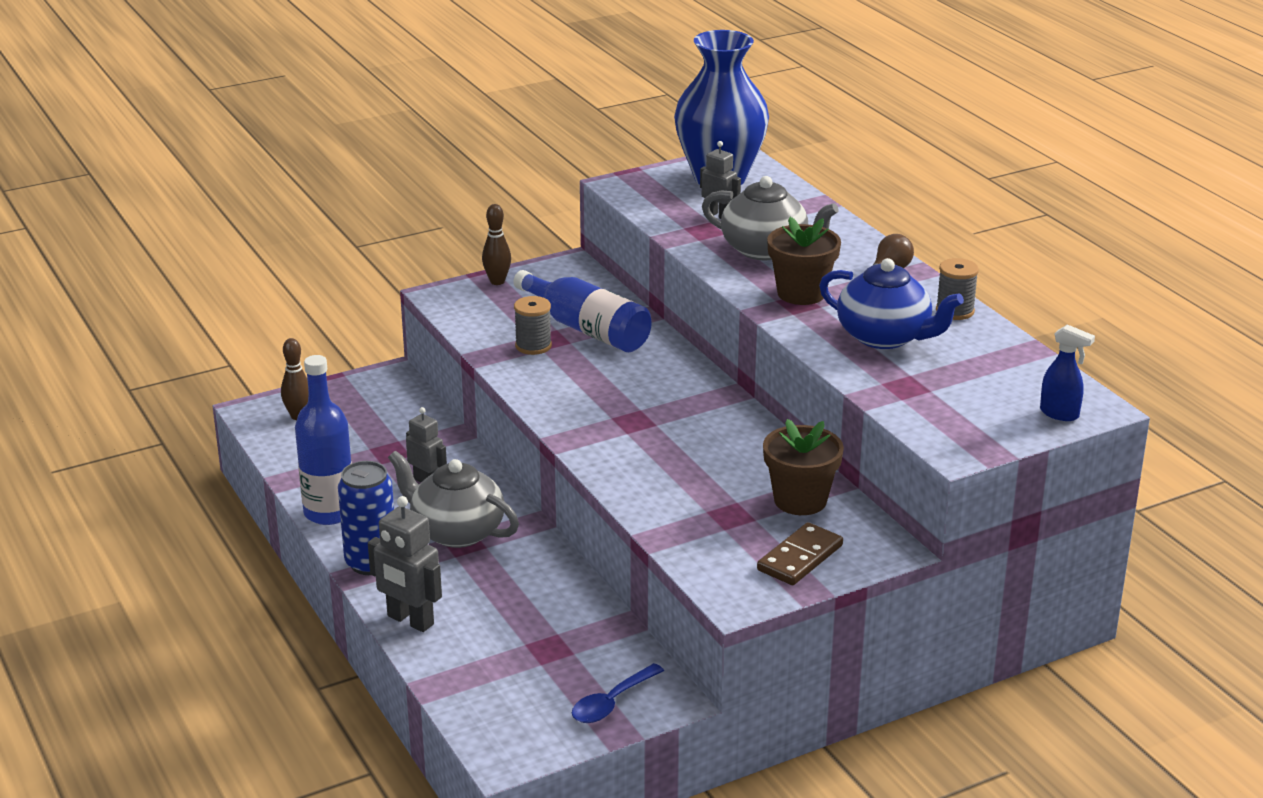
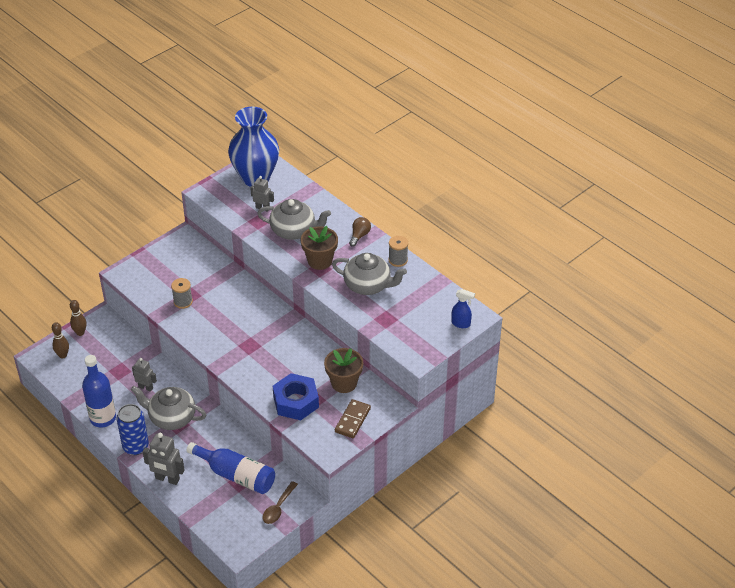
camera: 15 degrees left, 15 degrees up
brown bowling pin [482,204,511,285] -> brown bowling pin moved to [70,300,86,336]
blue bottle [513,270,652,352] -> blue bottle moved to [187,442,275,494]
blue spoon [572,663,664,723] -> brown spoon [262,481,298,524]
blue teapot [819,258,964,349] -> grey teapot [332,253,407,295]
none -> blue nut [273,373,319,420]

